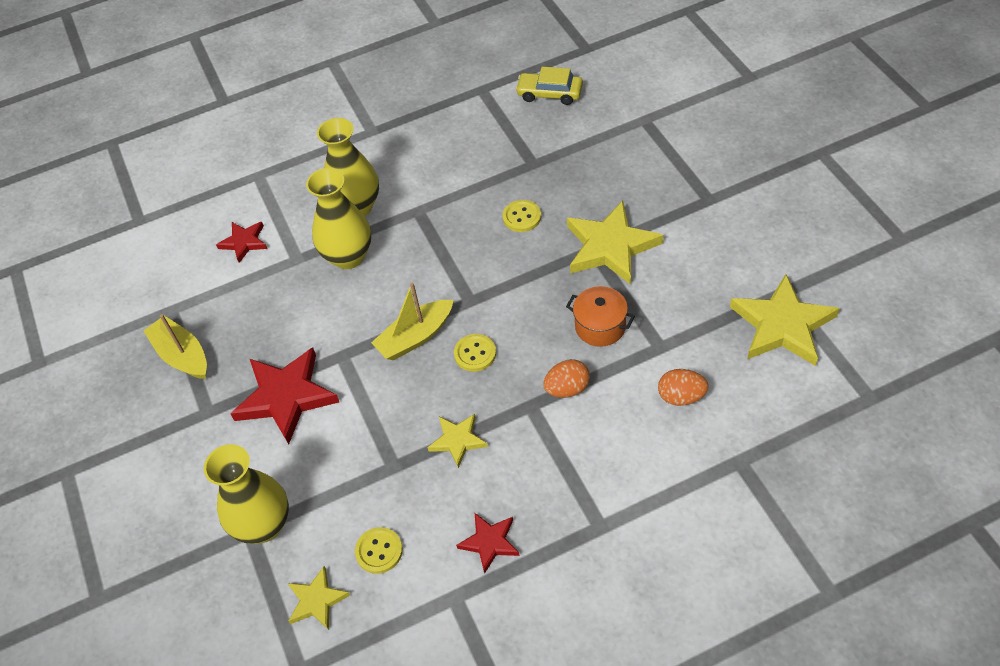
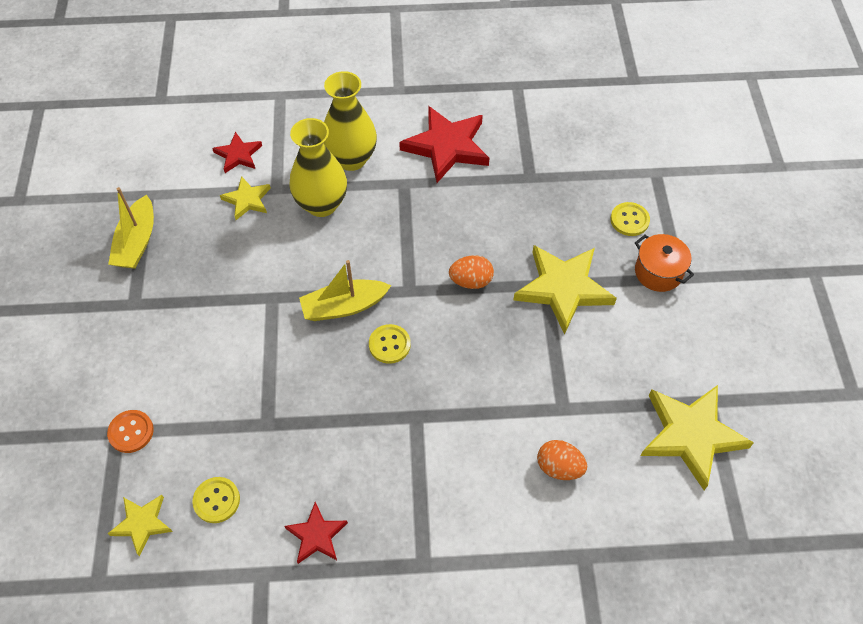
camera: 15 degrees right, 5 degrees up
yellow boat [143,314,207,379] -> yellow boat turned 150 degrees counterclockwise [108,187,154,269]
yellow vase [204,444,289,544] -> orange button [107,410,154,453]
red star [230,347,339,444] -> red star moved to [399,106,489,183]
yellow star [427,414,488,468] -> yellow star moved to [220,176,271,220]
yellow button [502,200,541,232] -> yellow button moved to [610,202,650,236]
yellow car [515,67,583,105] -> none
orange egg [543,359,590,398] -> orange egg moved to [449,255,494,289]
orange pot [566,286,635,347] -> orange pot moved to [635,234,694,292]

